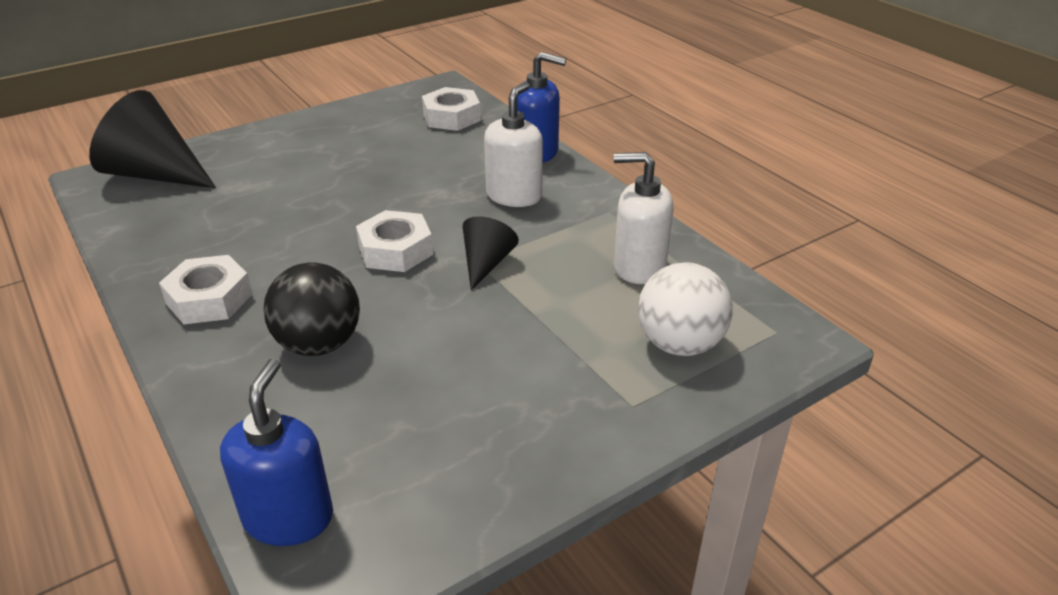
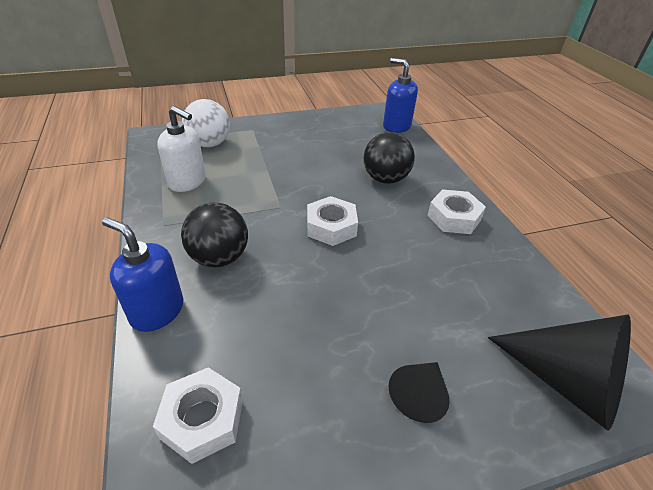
camera: 165 degrees left, 5 degrees up
blue soap dispenser [220,359,333,546] -> blue soap dispenser turned 105 degrees clockwise [383,58,418,133]
black cone [463,216,519,290] -> black cone moved to [389,362,450,423]
white soap dispenser [484,82,543,207] -> black ball [181,203,248,267]

